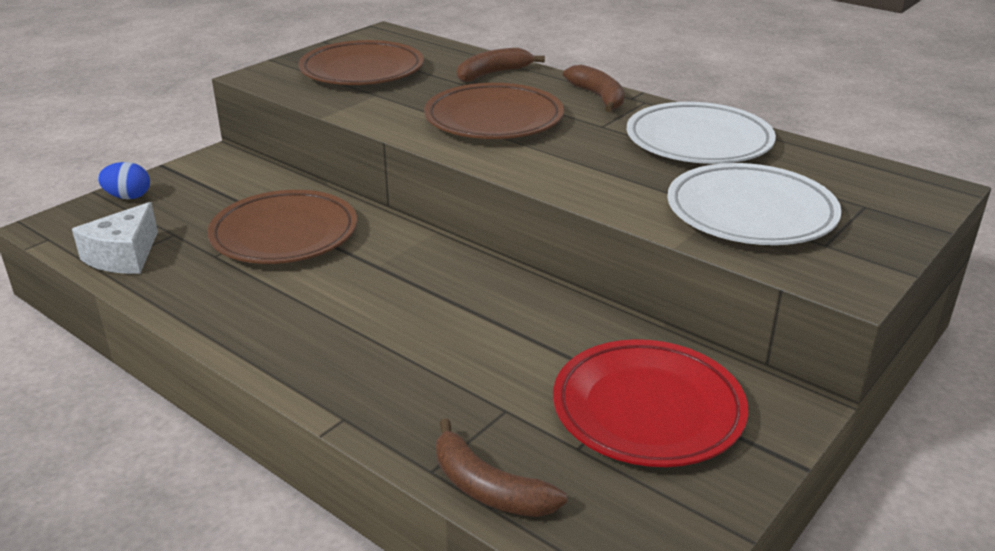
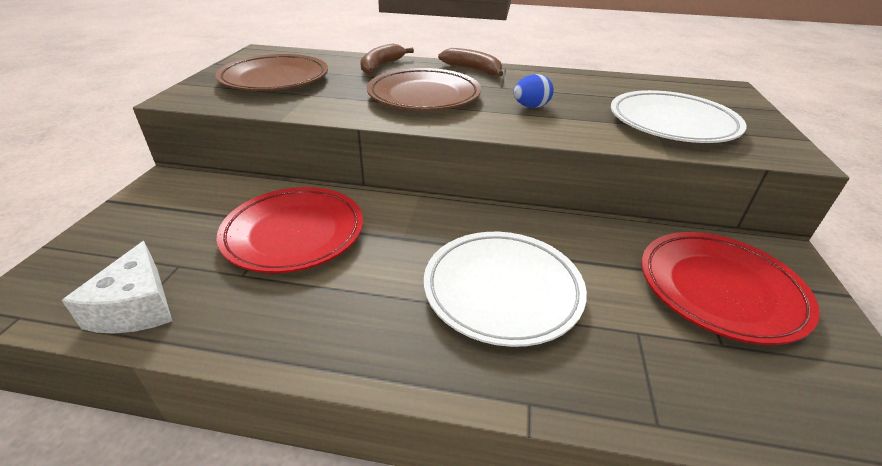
camera: 30 degrees left, 5 degrees up
blue egg [98,162,150,199] -> blue egg moved to [514,74,554,108]
brown plate [207,190,357,264] -> red plate [217,187,363,273]
brown banana [436,418,567,517] -> none
white plate [627,102,776,164] -> white plate moved to [424,232,587,347]

